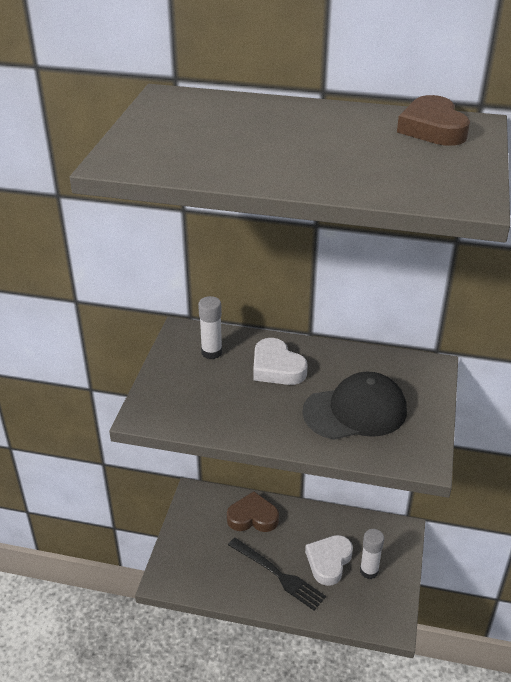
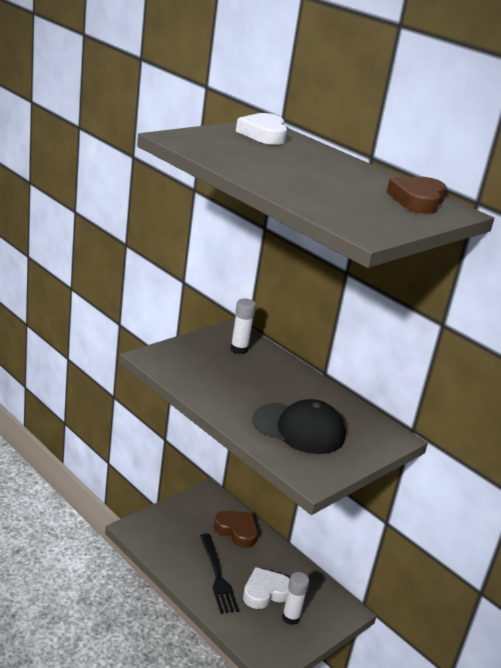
camera: 30 degrees right, 10 degrees down
white heart [253,338,308,385] -> white heart moved to [236,113,287,145]

